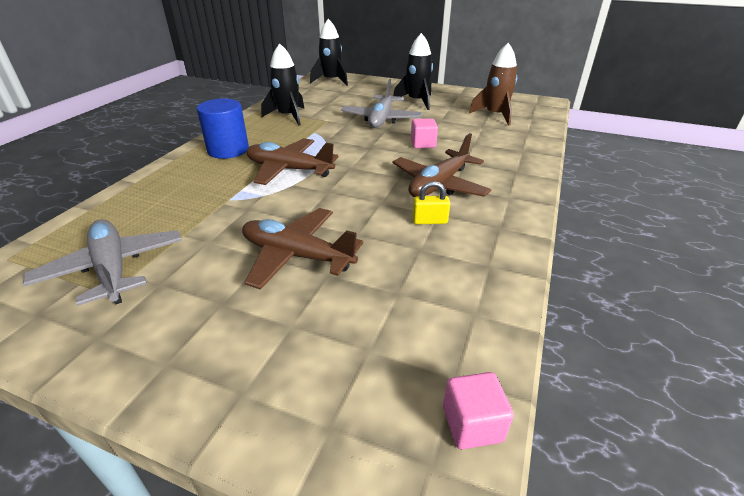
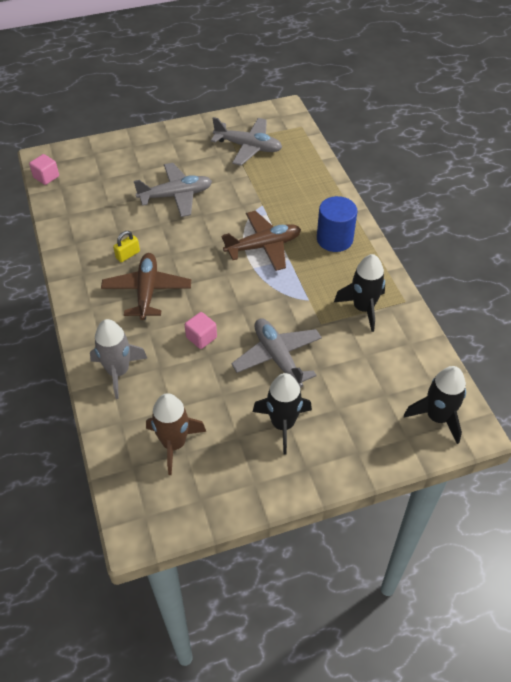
camera: 140 degrees right, 15 degrees up
brown plane [242,208,363,290] -> grey plane [134,163,212,217]
none -> grey rocket [90,319,147,399]

